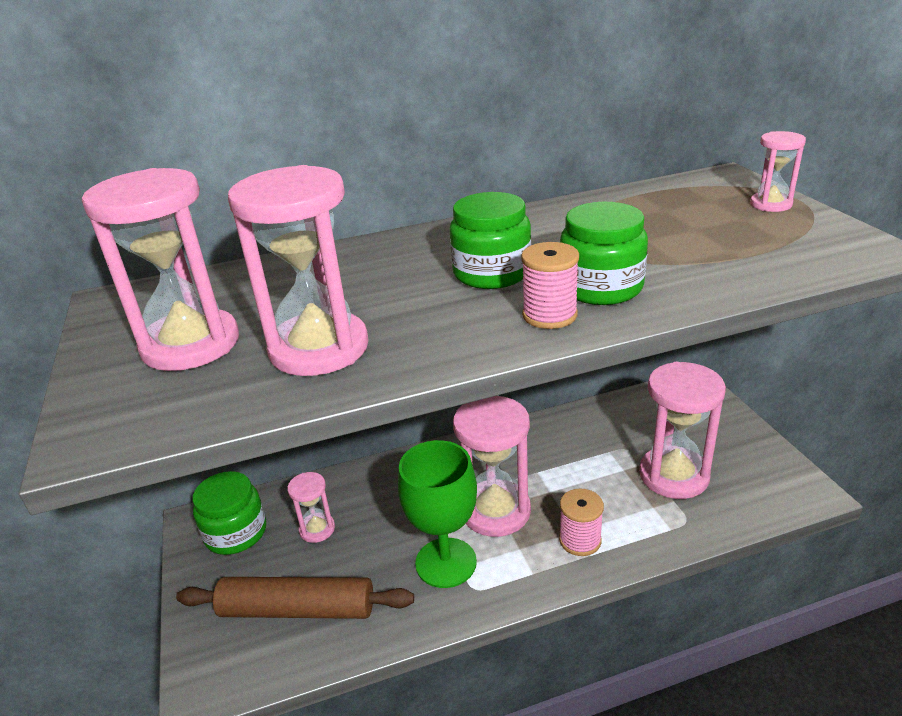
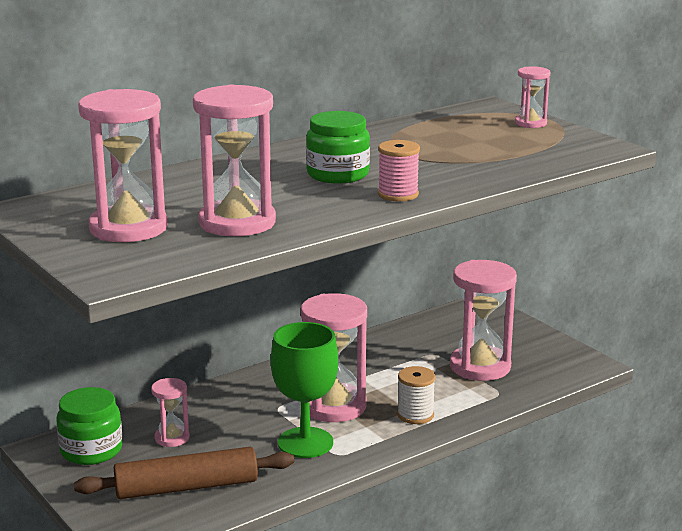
camera: 20 degrees left, 10 degrees down
pink spool [559,488,604,556] -> white spool [397,366,436,424]
green jar [560,202,648,305] -> none

